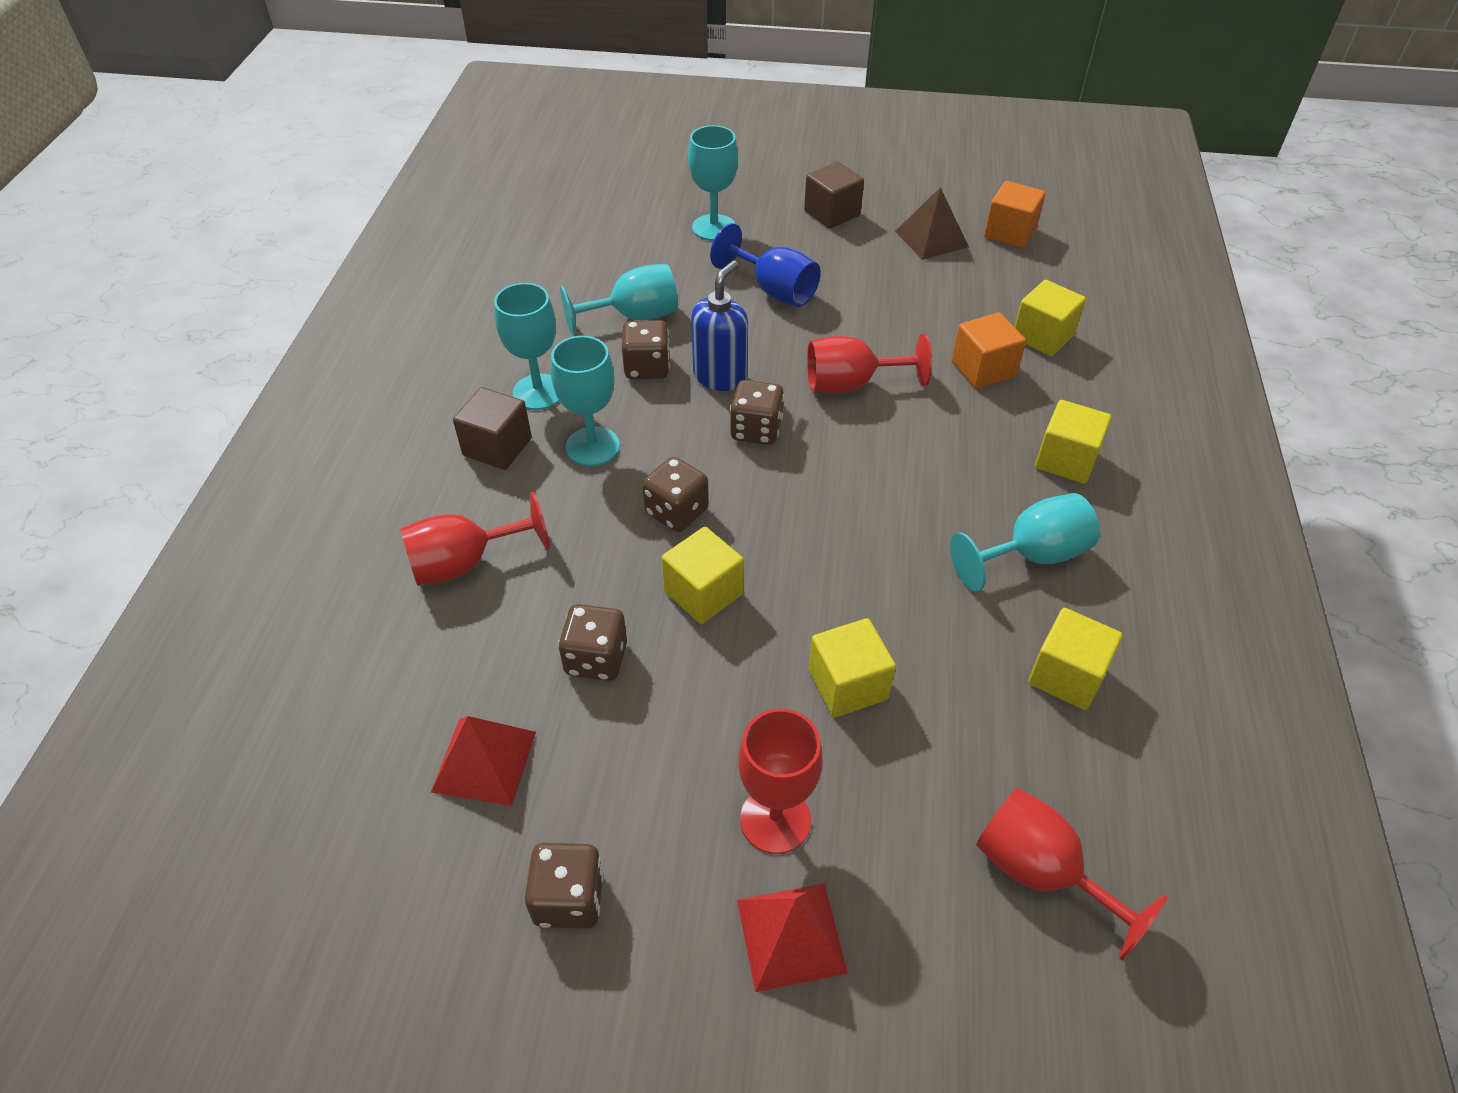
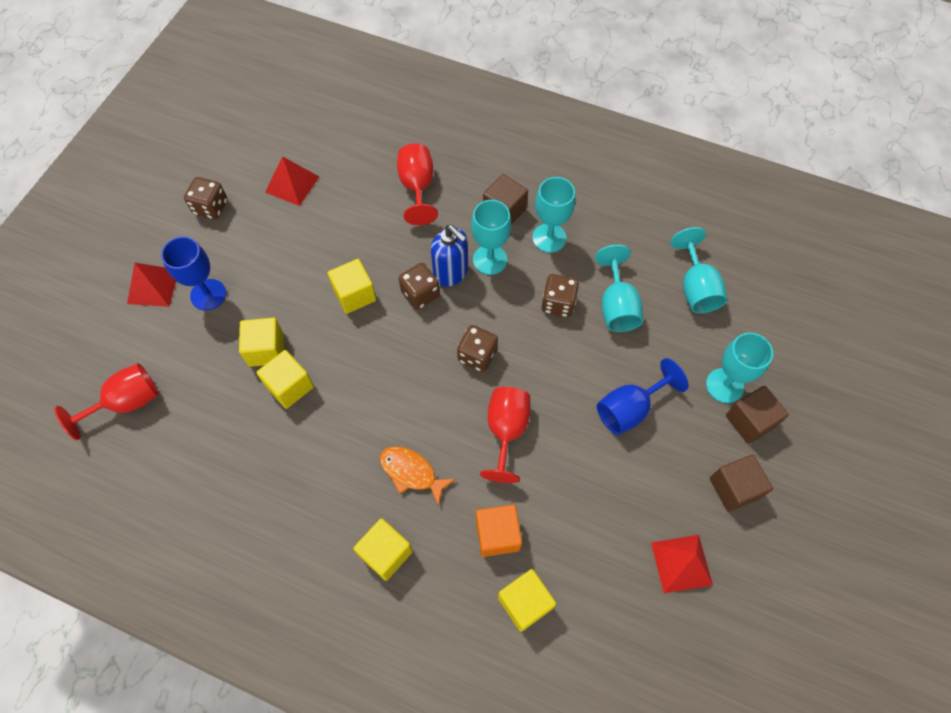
camera: 105 degrees right, 15 degrees up
brown dice [558,604,627,681] -> none
blue soap dispenser [691,261,748,391] -> blue soap dispenser moved to [431,225,468,287]
red goblet [738,709,823,854] -> blue goblet [161,236,226,311]
brown pyramid [895,187,969,260] -> red pyramid [651,535,713,593]
turquoise goblet [950,493,1100,591] -> turquoise goblet moved to [671,227,727,313]
orange cube [984,181,1046,248] -> none
yellow cube [1028,608,1123,710] -> yellow cube moved to [257,350,314,409]
none -> orange fish [380,446,456,506]
none -> brown cube [726,386,789,444]

